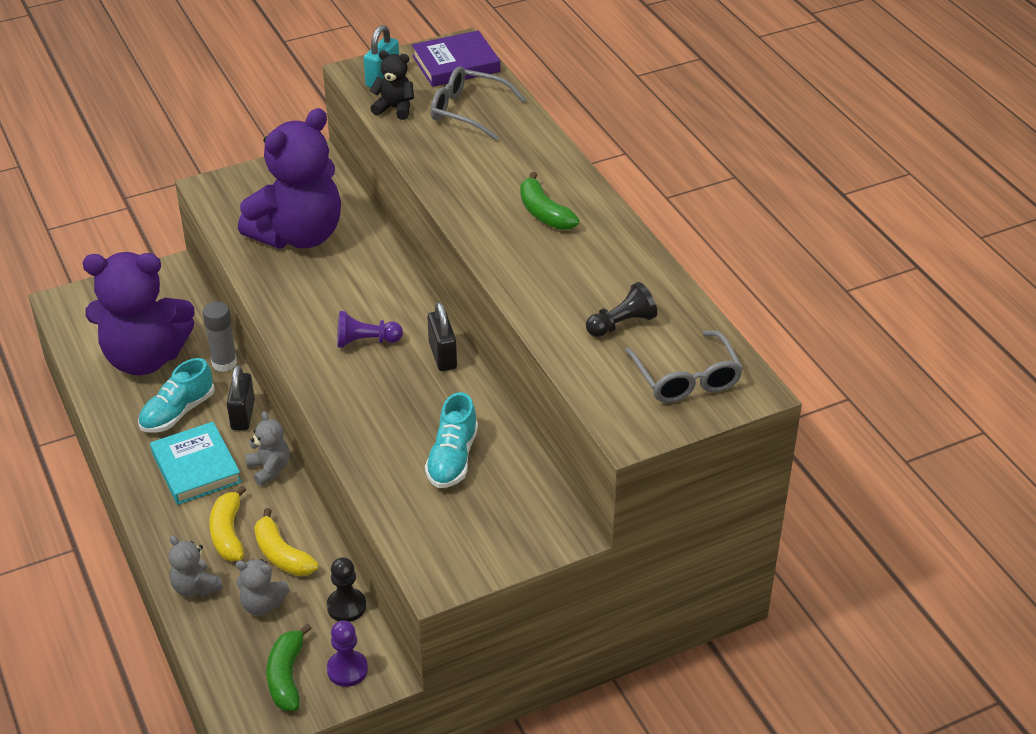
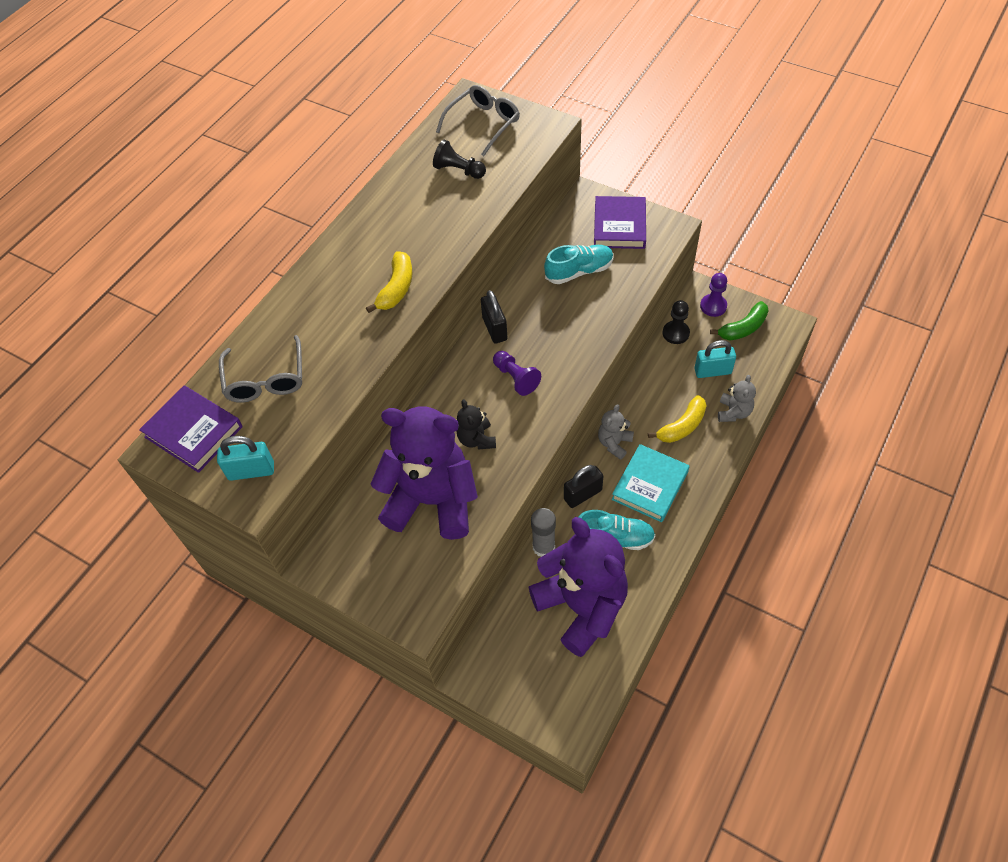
camera: 120 degrees left, 15 degrees up
grey teddy bear [235,559,289,616] -> turquoise padlock [694,340,736,378]
yellow banana [254,508,318,576] -> yellow banana moved to [366,251,412,313]
black teddy bear [370,50,414,120] -> black teddy bear moved to [457,399,496,450]
black padlock [428,302,457,371] -> black padlock turned 60 degrees counterclockwise [481,290,508,344]
green banana [520,172,579,230] -> none
none -> purple book [594,196,646,249]

